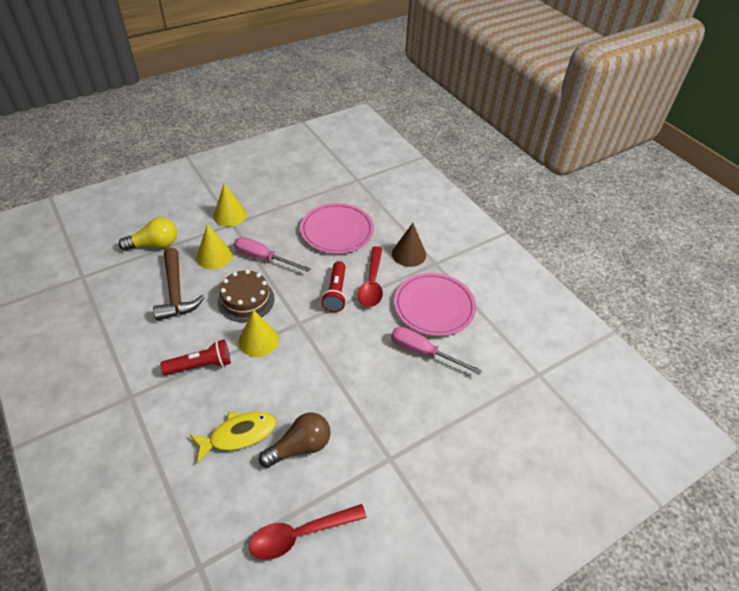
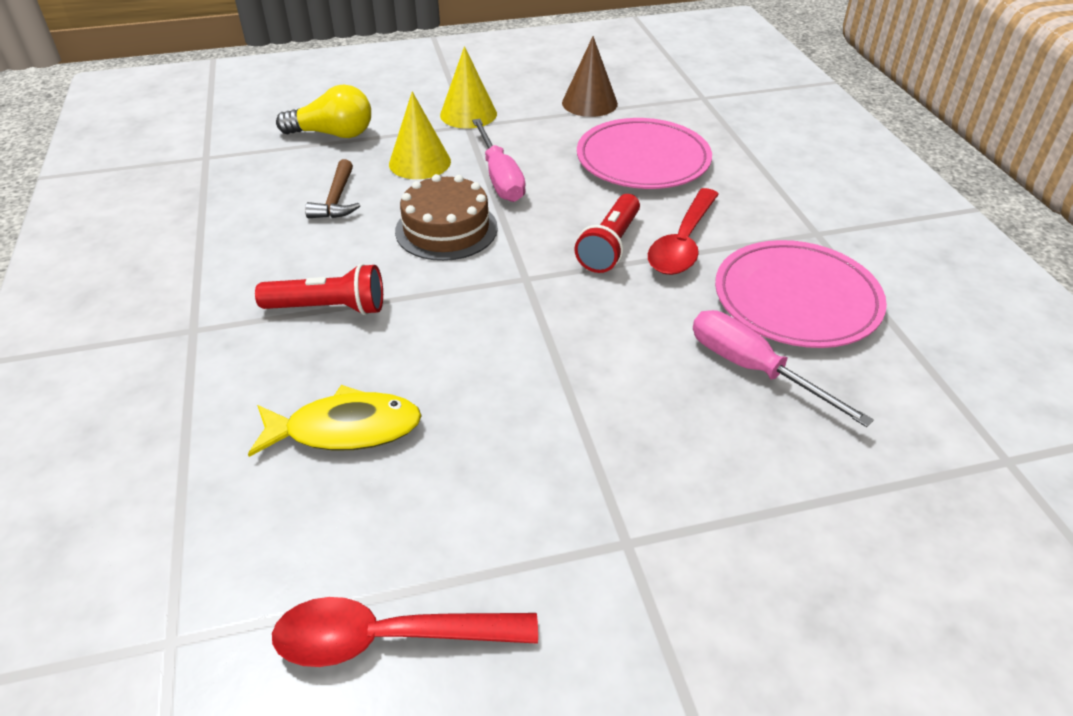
camera: 20 degrees right, 5 degrees down
brown hammer [153,248,205,321] -> brown hammer [305,159,360,218], size x0.60
pink screwdriver [234,237,311,272] -> pink screwdriver turned 150 degrees counterclockwise [472,119,526,202]
yellow cone [239,310,279,357] -> none
brown light bulb [259,412,331,468] -> none
brown cone [392,223,426,267] -> brown cone moved to [562,36,618,117]

